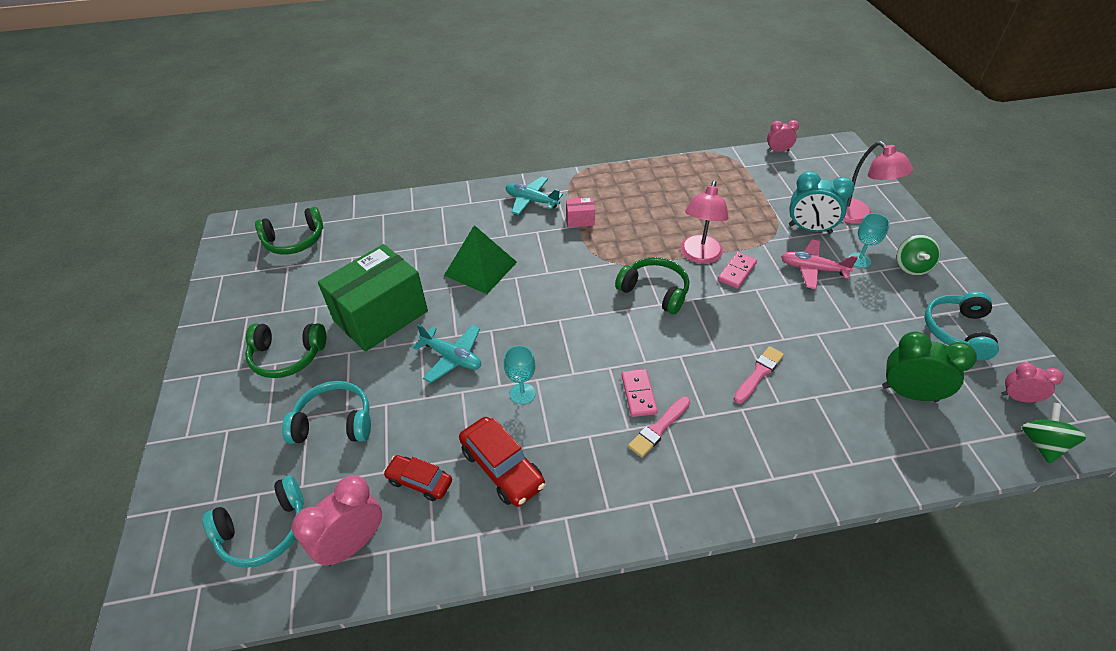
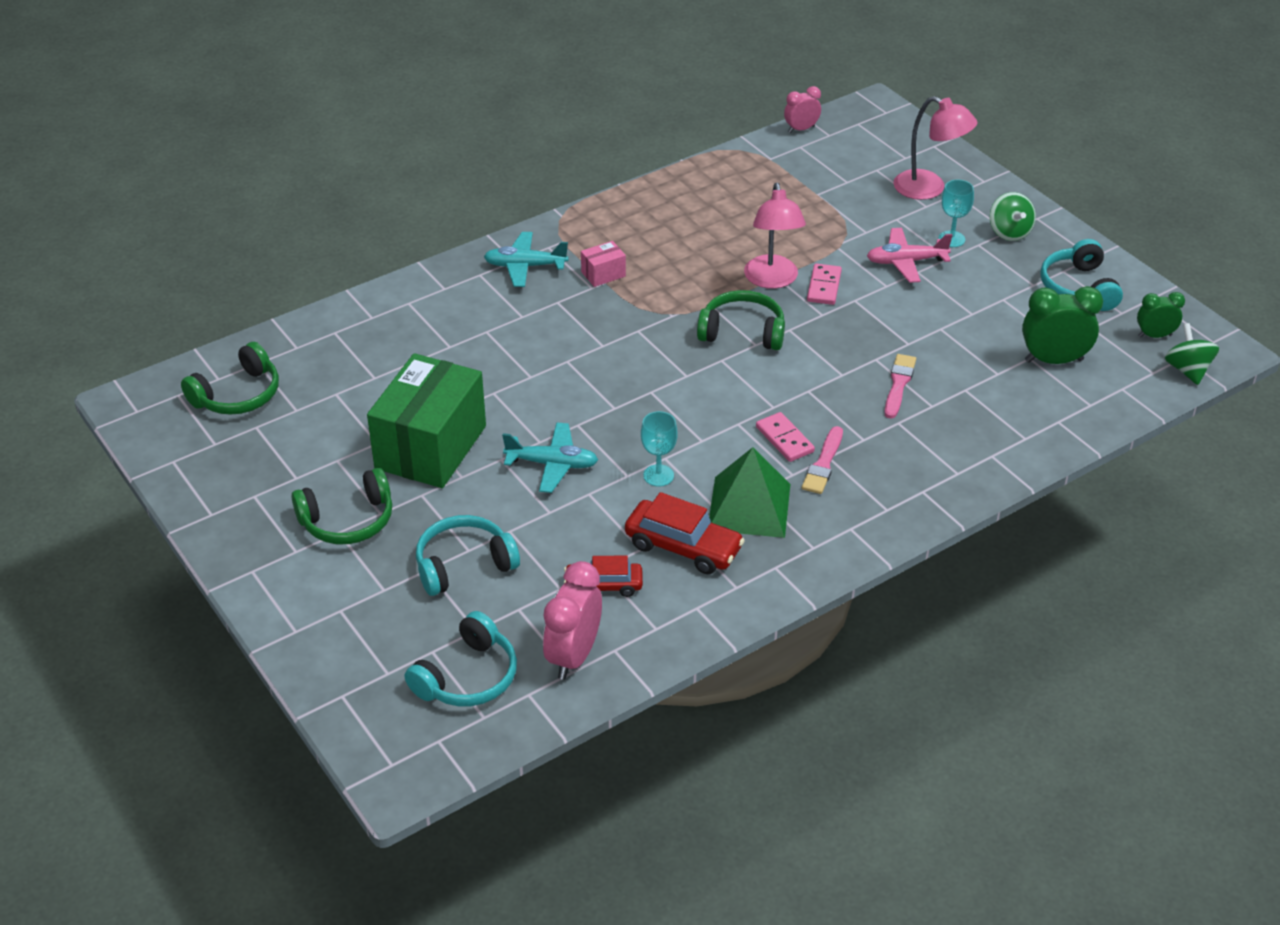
camera: 25 degrees left, 5 degrees down
green pyramid [444,225,517,294] -> green pyramid moved to [709,447,790,538]
turquoise clock [789,171,855,234] -> none
pink clock [1001,362,1063,403] -> green clock [1137,292,1185,338]

